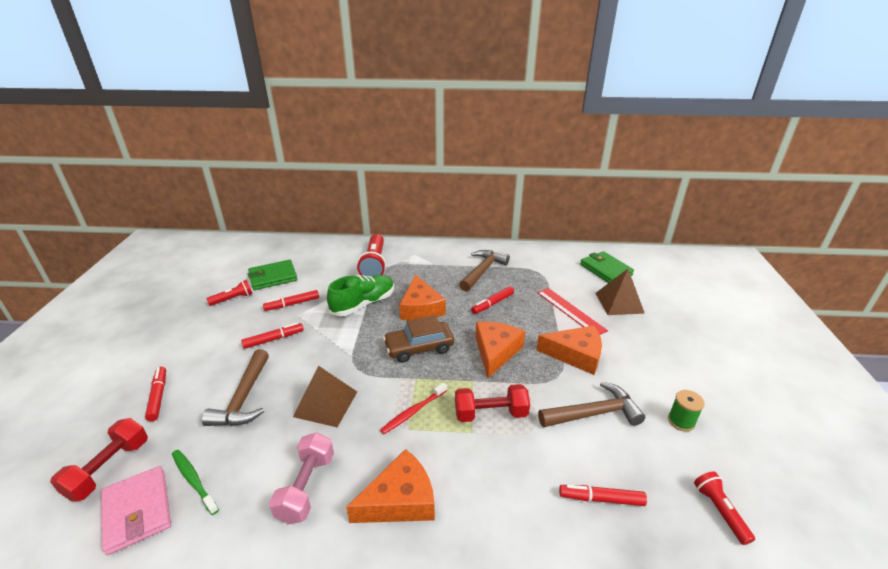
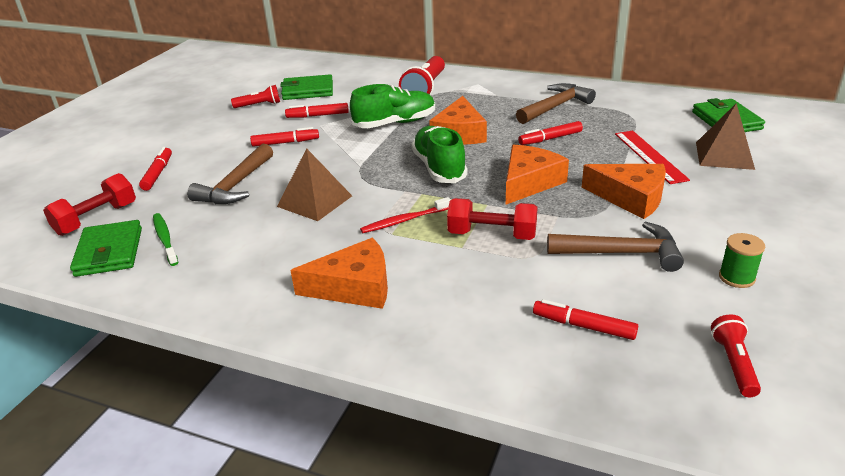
camera: 20 degrees right, 0 degrees up
pink wallet [101,466,171,555] -> green wallet [70,220,142,277]
pink dumbbell [269,433,334,524] -> none
brown car [383,315,454,363] -> green shoe [411,126,468,183]

